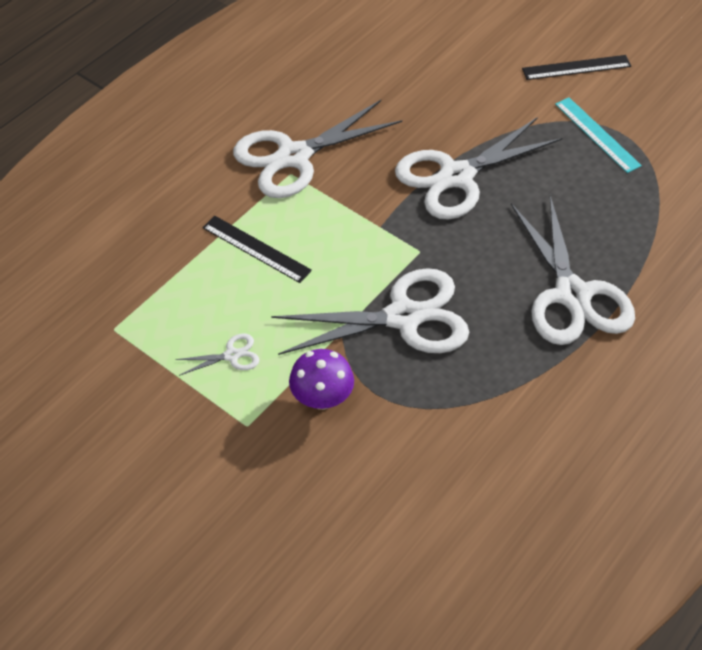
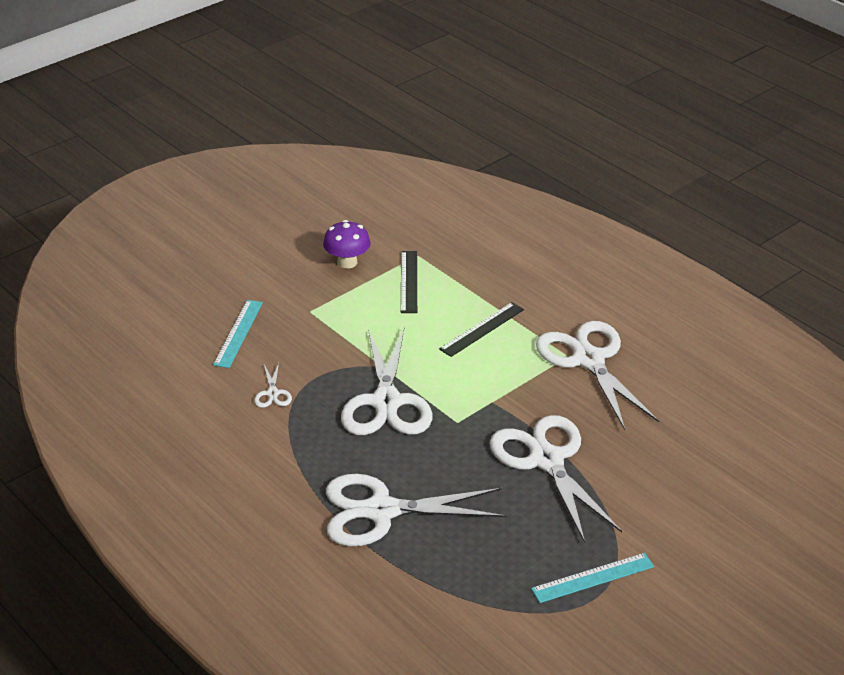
camera: 100 degrees right, 15 degrees down
white scissors [175,334,260,376] -> white scissors moved to [254,363,292,408]
purple mushroom [289,349,354,410] -> purple mushroom moved to [323,220,371,269]
black ruler [522,55,631,80] -> black ruler moved to [401,251,417,313]
none -> turquoise ruler [213,300,263,368]

